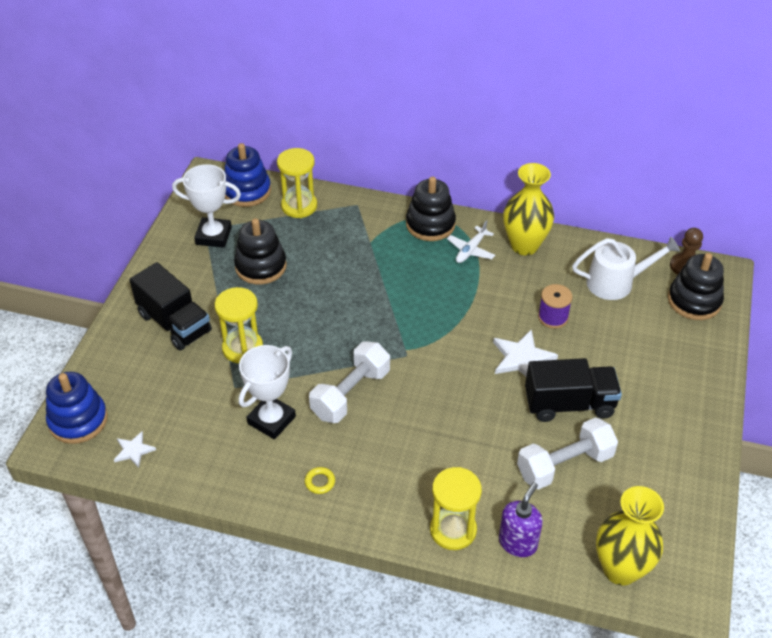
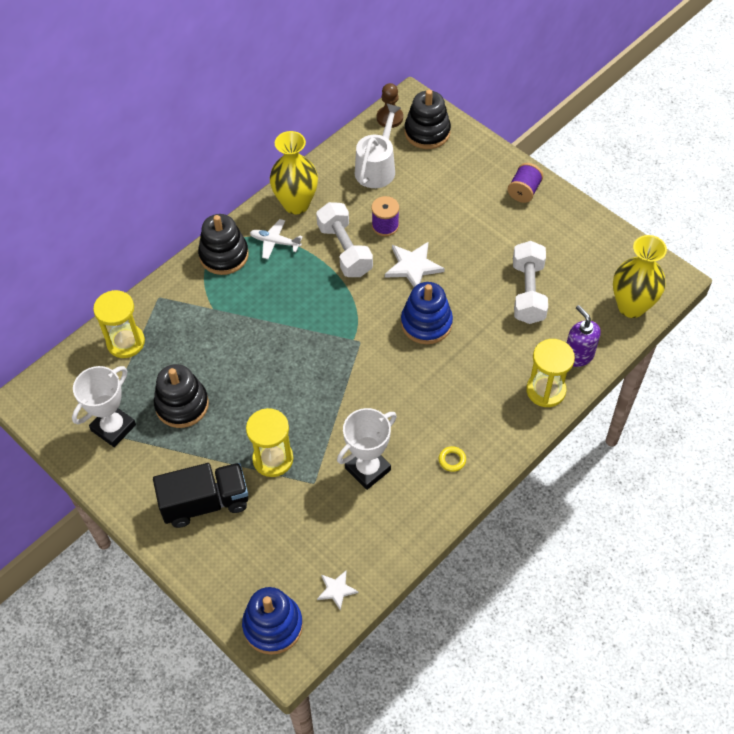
camera: 60 degrees left, 10 degrees up
blue stacking toy [224,143,271,207] -> blue stacking toy moved to [401,282,453,344]
white trophy [239,345,296,439] -> white trophy turned 75 degrees clockwise [337,408,397,490]
white dumbbell [309,341,390,423] -> white dumbbell moved to [316,202,373,277]
white plane [447,220,495,263] -> white plane turned 135 degrees clockwise [250,219,303,259]
black truck [525,358,622,422] -> none
none -> purple spool [507,163,543,203]

